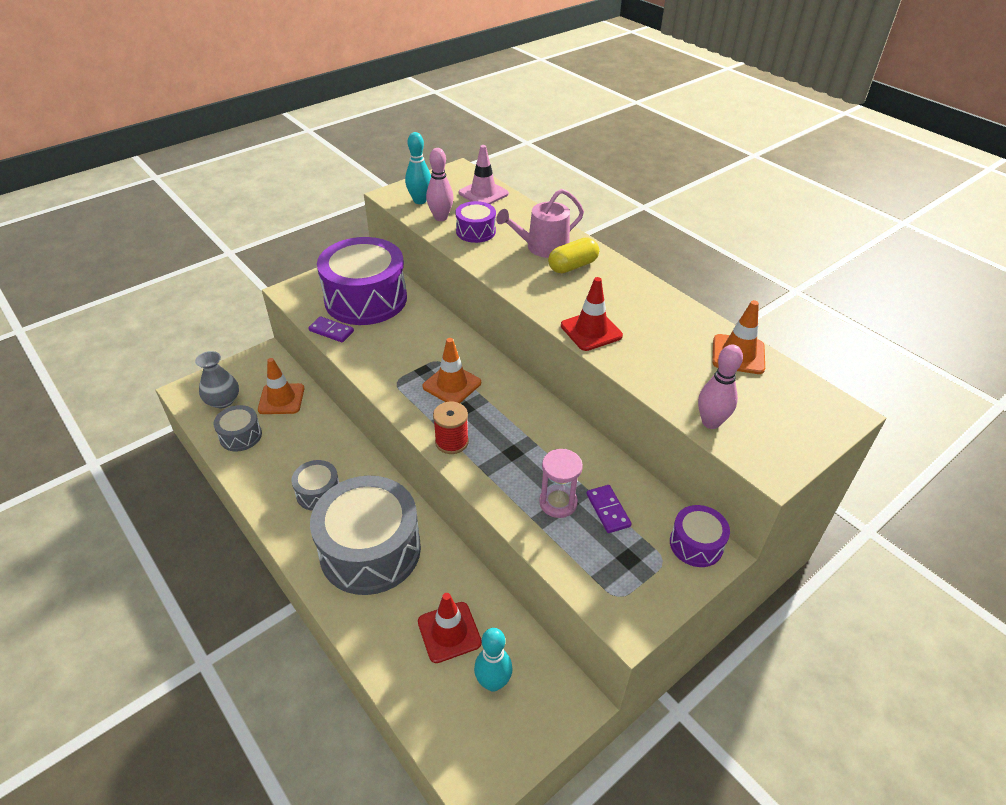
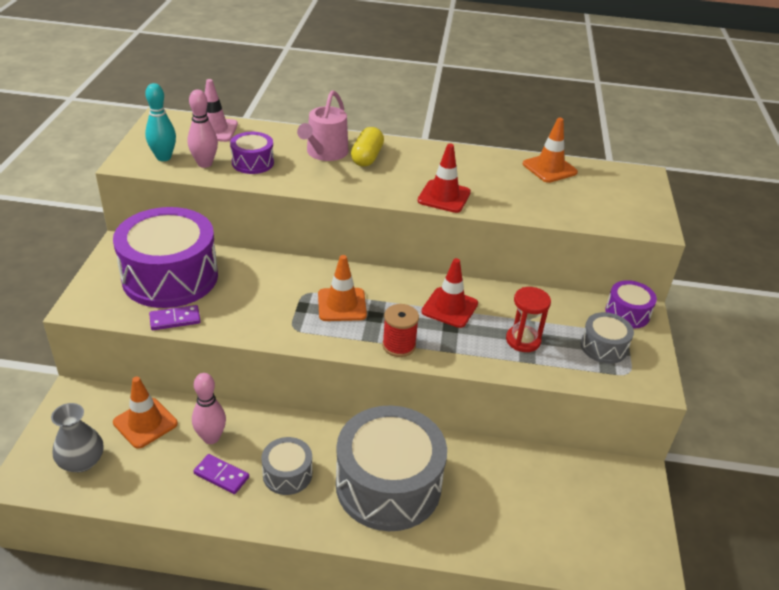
camera: 45 degrees left, 5 degrees down
grey drum [213,405,262,452] -> grey drum moved to [580,312,634,364]
red traffic cone [418,593,482,663] -> red traffic cone moved to [421,258,478,328]
turquoise bowling pin [474,628,512,692] -> none
pink hourglass [539,449,583,518] -> red hourglass [506,287,551,352]
purple domino [587,485,632,533] -> purple domino moved to [193,454,249,494]
pink bowling pin [698,345,743,429] -> pink bowling pin moved to [192,373,226,444]

